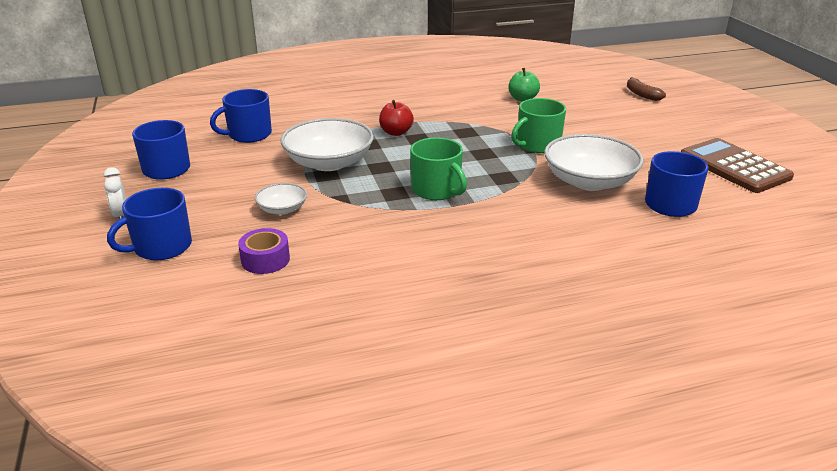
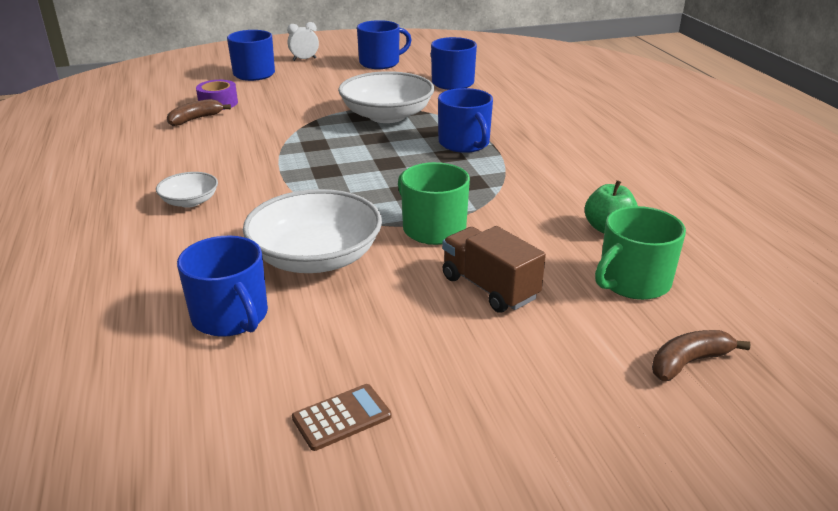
camera: 90 degrees right, 0 degrees up
white bowl [255,183,307,215] -> white bowl moved to [156,172,218,208]
red apple [379,100,414,136] -> blue mug [438,88,493,153]
green mug [410,137,467,200] -> green mug moved to [595,206,686,300]
brown calculator [681,138,794,193] -> brown calculator [292,384,391,451], size x0.48
none -> brown banana [167,99,231,126]
none -> brown truck [442,226,546,313]

